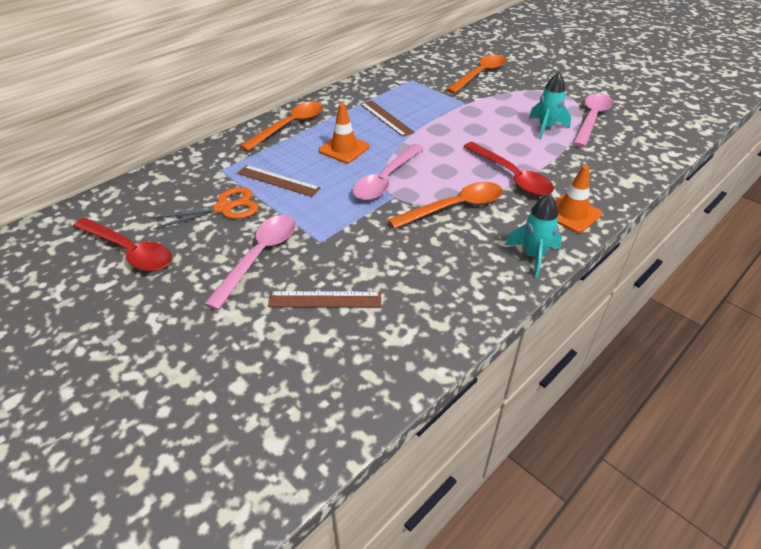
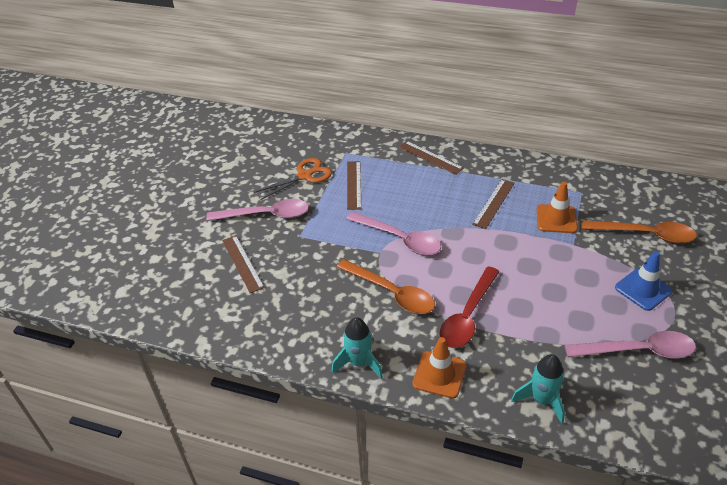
camera: 65 degrees right, 0 degrees up
red spoon [73,218,172,271] -> none
orange scissors [151,187,258,230] -> orange scissors turned 75 degrees counterclockwise [254,158,332,200]
orange spoon [240,101,324,151] -> brown ruler [399,141,464,175]
orange traffic cone [319,103,370,163] -> orange traffic cone moved to [537,182,578,233]
pink spoon [353,144,424,200] -> pink spoon turned 150 degrees counterclockwise [346,212,441,255]
turquoise rocket [529,72,571,140] -> turquoise rocket moved to [511,354,565,424]
none -> blue traffic cone [615,251,672,311]

